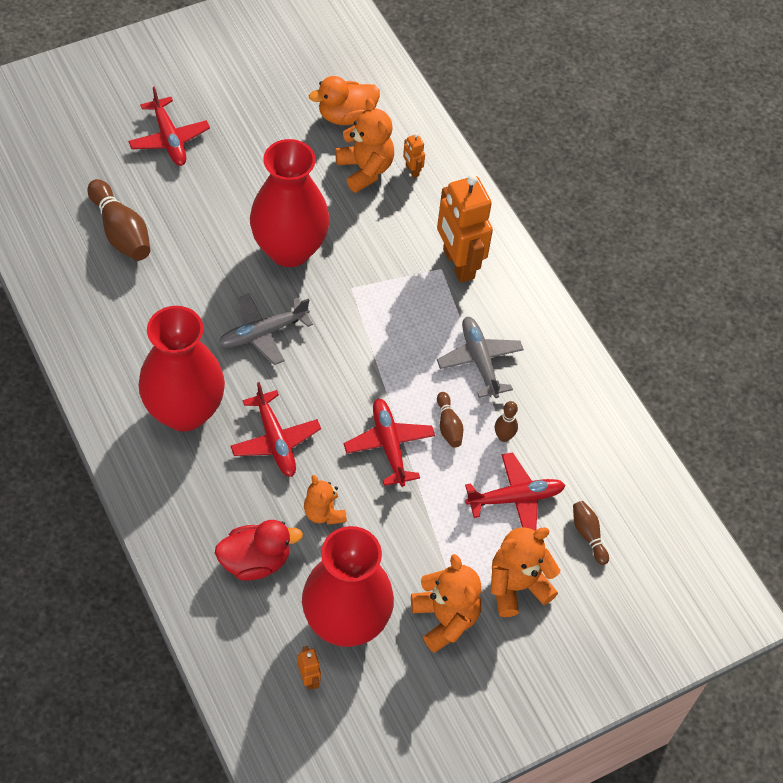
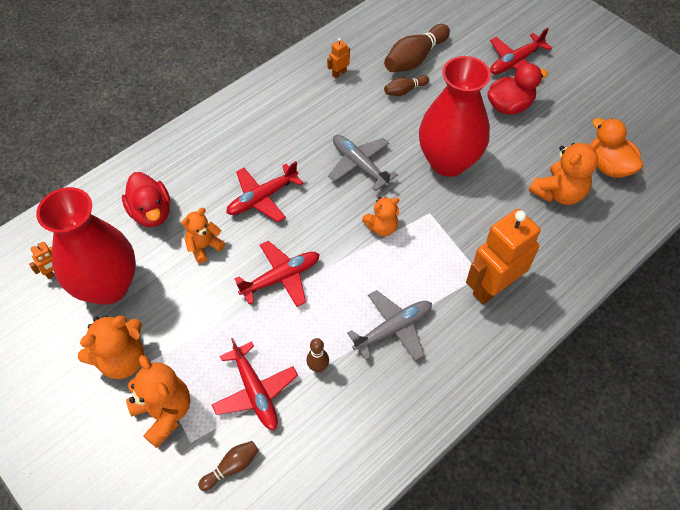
camera: 80 degrees right, 0 degrees up
red vase [138,306,225,432] -> none
orange robot [403,133,425,178] -> orange robot moved to [327,38,350,78]
brown bowling pin [437,392,463,448] -> brown bowling pin moved to [384,75,429,96]
none -> orange teddy bear [362,197,400,236]
none -> red duck [487,63,548,115]

